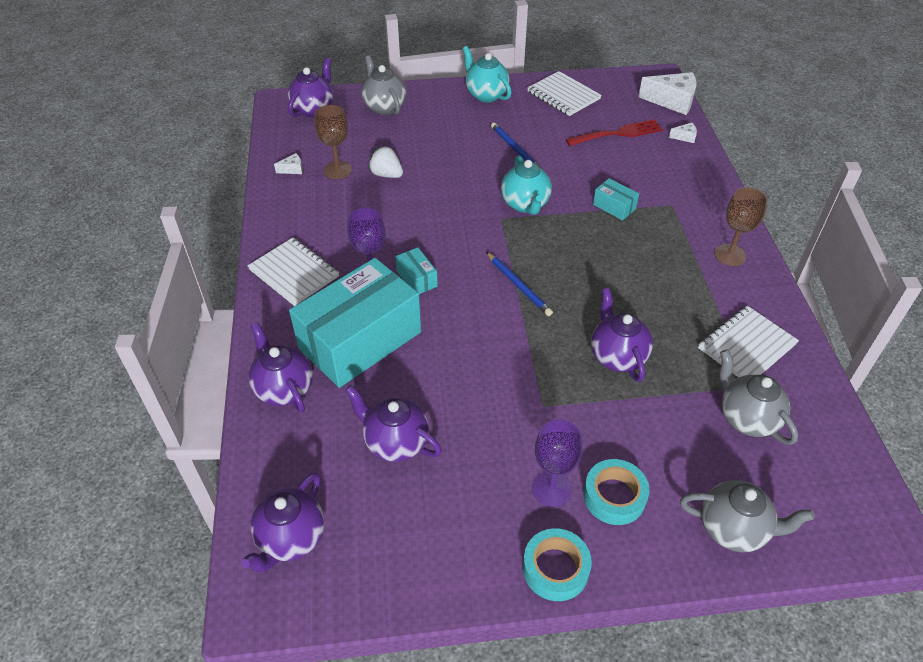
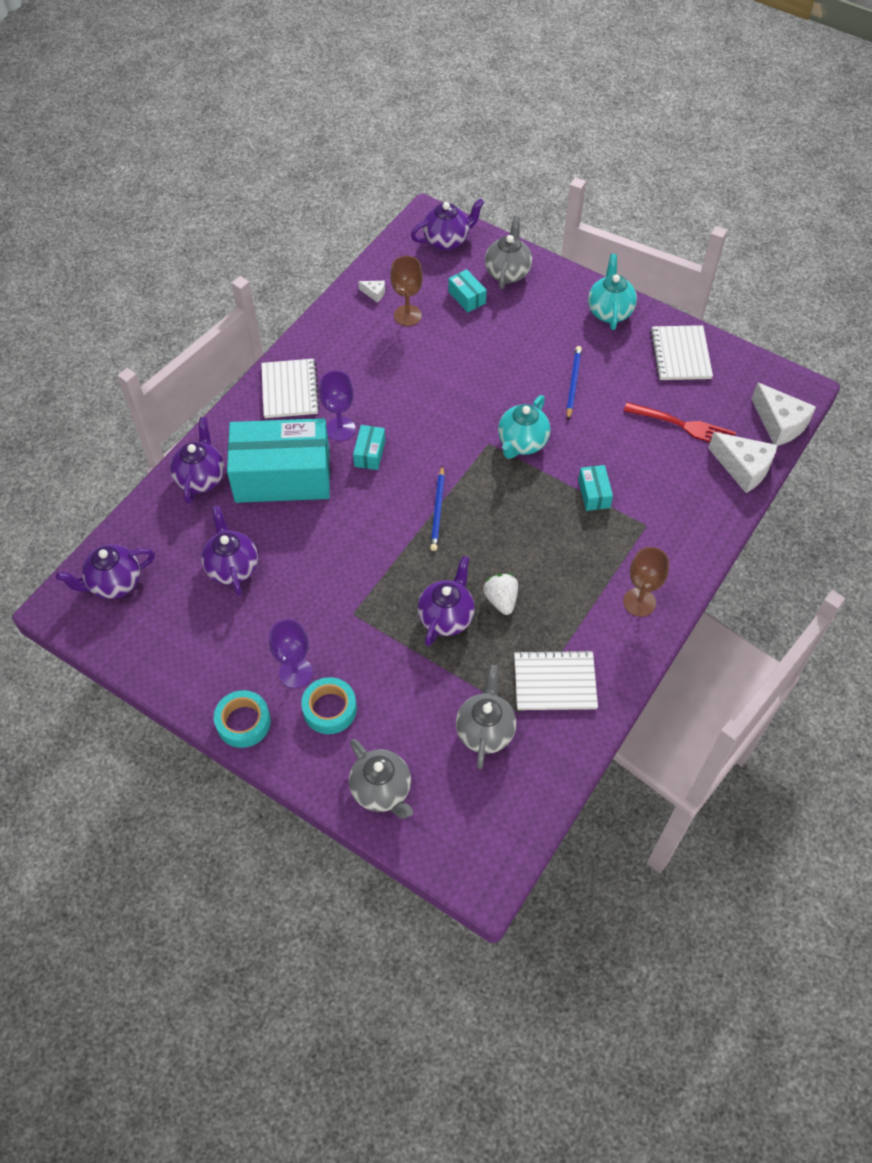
camera: 40 degrees right, 10 degrees up
white strawberry [369,146,403,178] -> white strawberry moved to [483,574,518,615]
white cheese [669,123,697,143] -> white cheese [708,432,778,493], size x2.19
none -> turquoise box [448,269,487,313]

